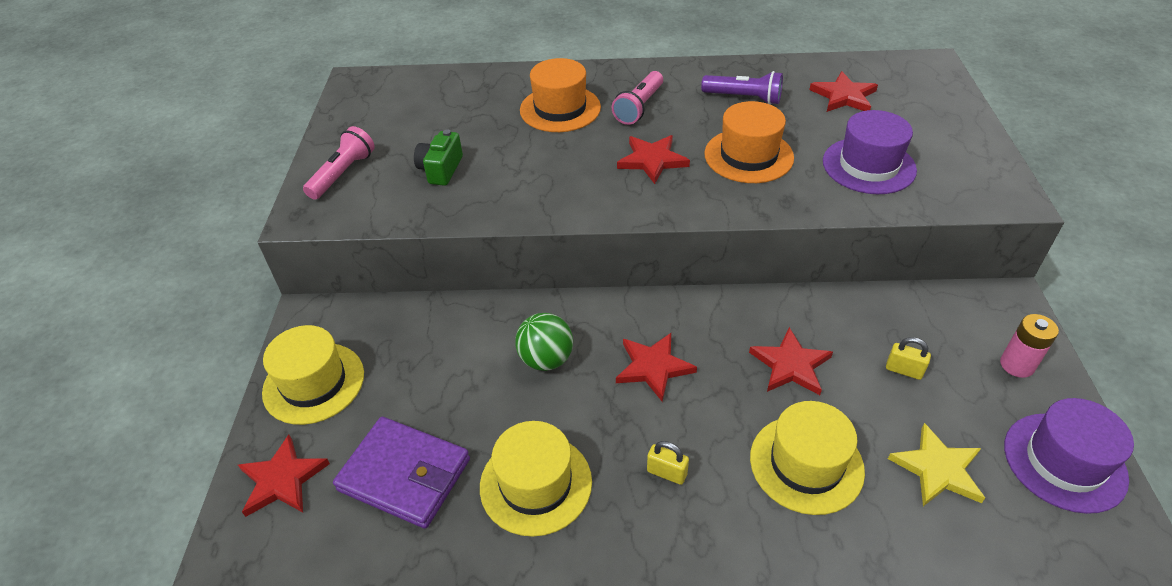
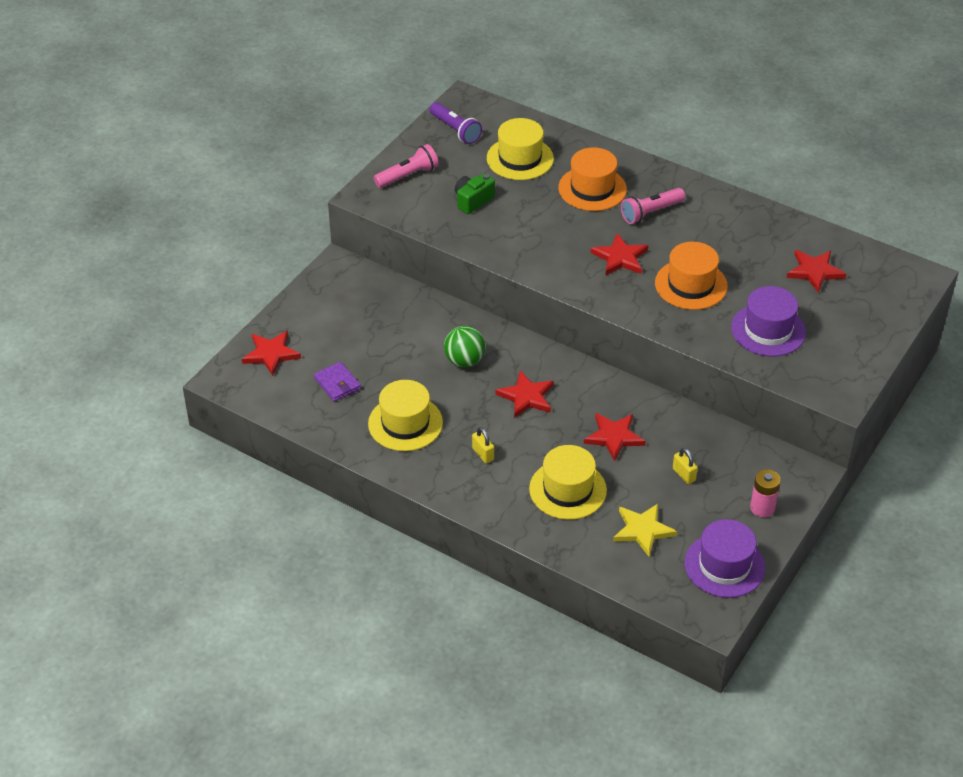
camera: 30 degrees right, 0 degrees up
yellow hat [262,325,364,425] -> yellow hat moved to [487,118,554,180]
purple wallet [333,417,470,529] -> purple wallet [314,362,361,402], size x0.57
purple flashlight [701,71,783,105] -> purple flashlight moved to [429,102,482,144]

